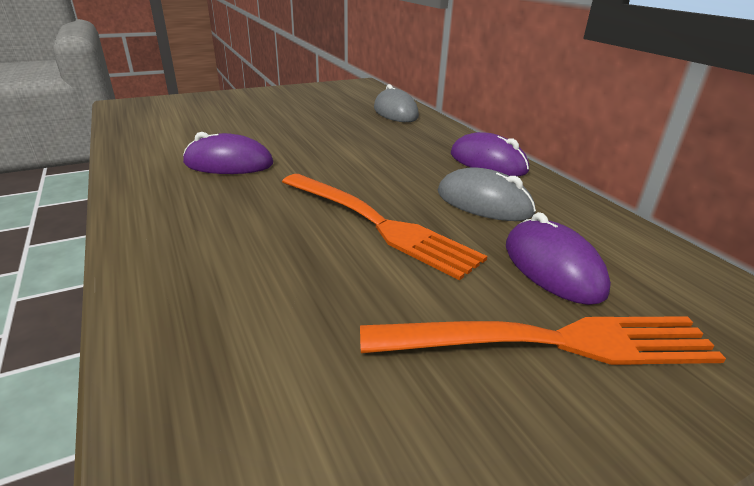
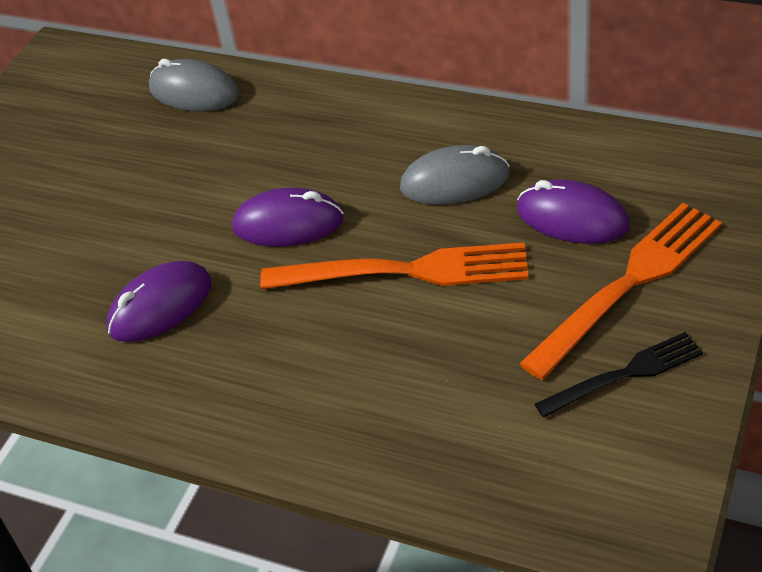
camera: 35 degrees left, 15 degrees up
purple mouse [451,132,529,176] -> purple mouse moved to [232,187,344,247]
none -> black fork [535,332,703,418]

